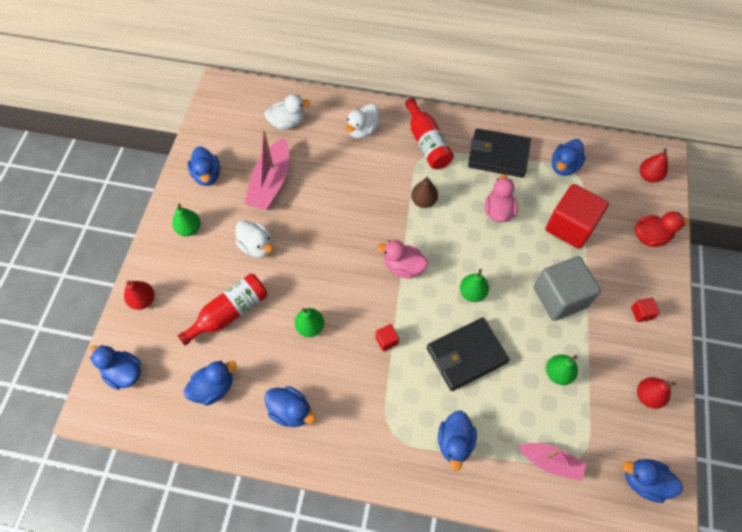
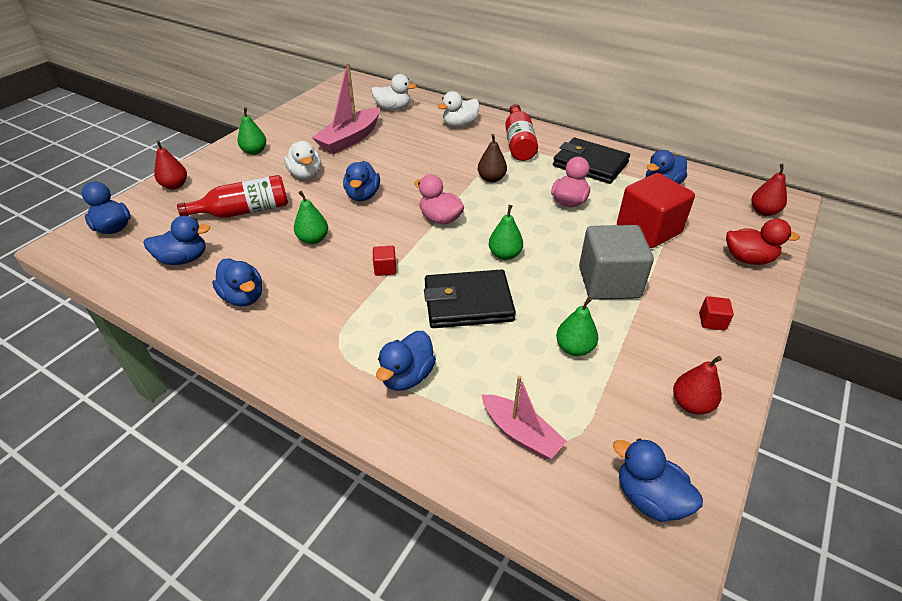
camera: 20 degrees right, 20 degrees down
blue duck [187,146,220,186] -> blue duck moved to [343,161,380,201]

